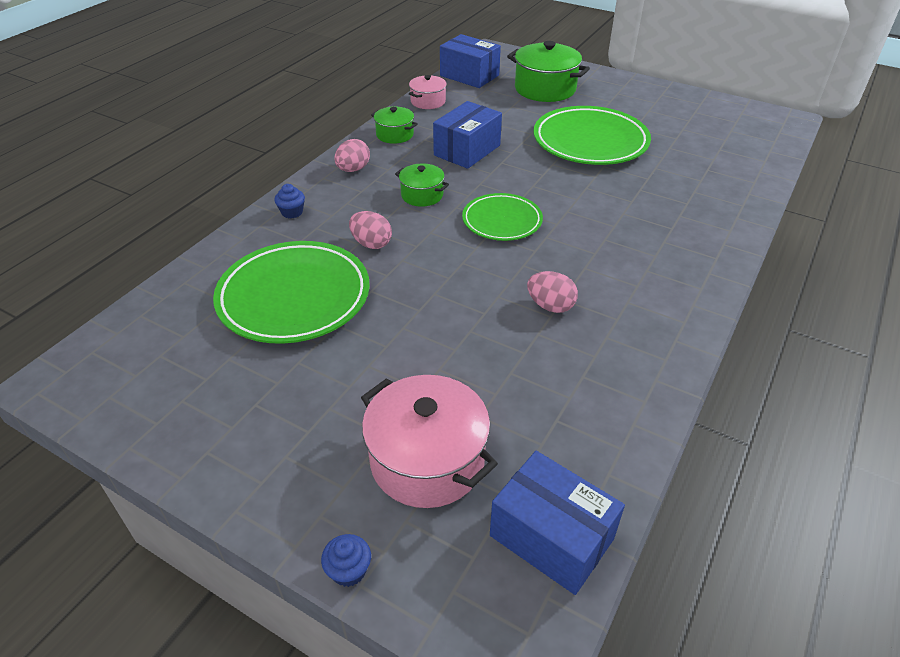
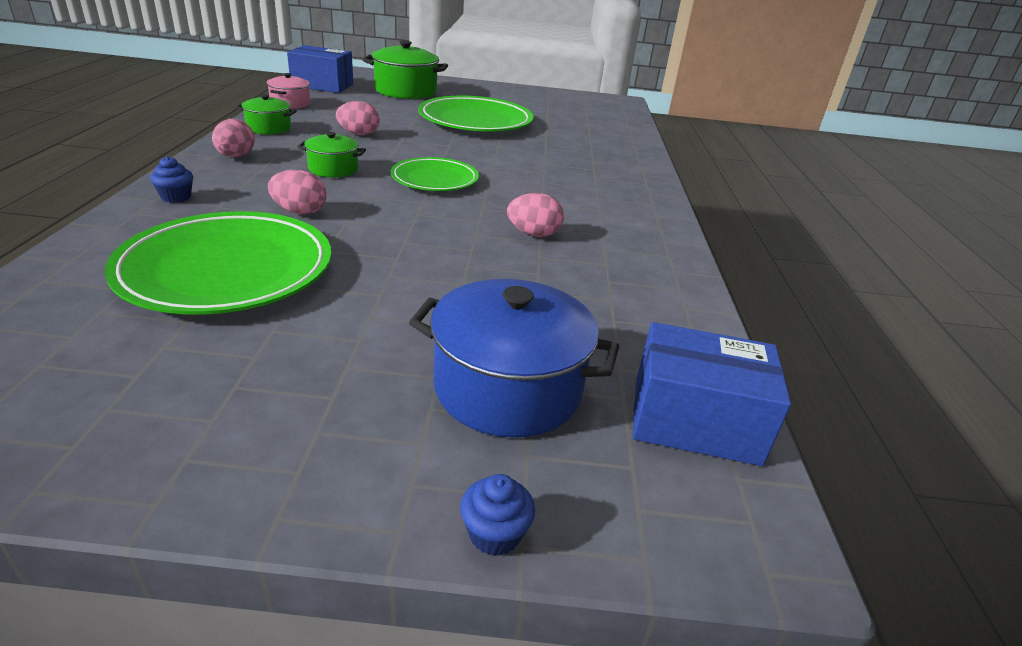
camera: 30 degrees left, 10 degrees down
pink pot [361,375,498,508] -> blue pot [409,279,619,438]
blue box [433,101,502,169] -> pink egg [336,101,380,135]

